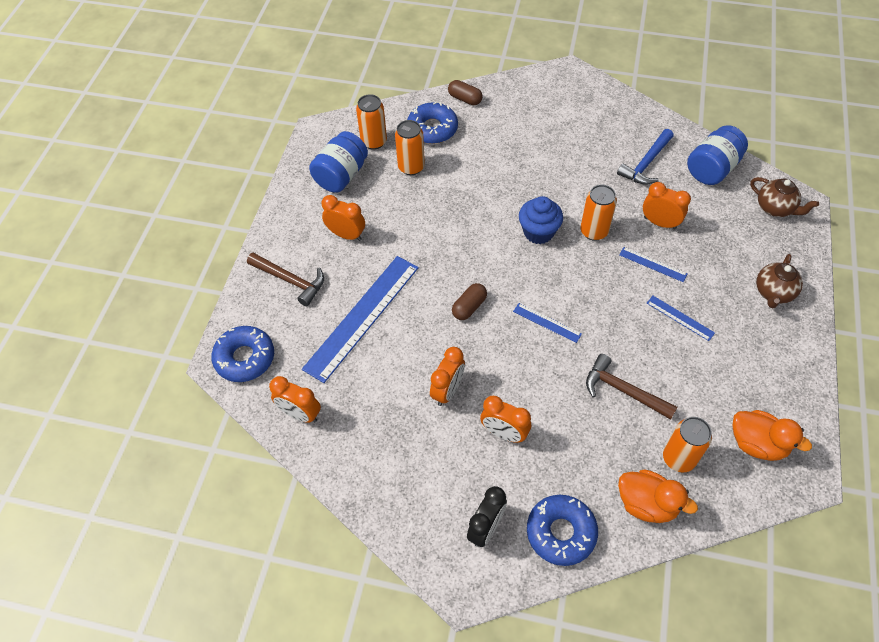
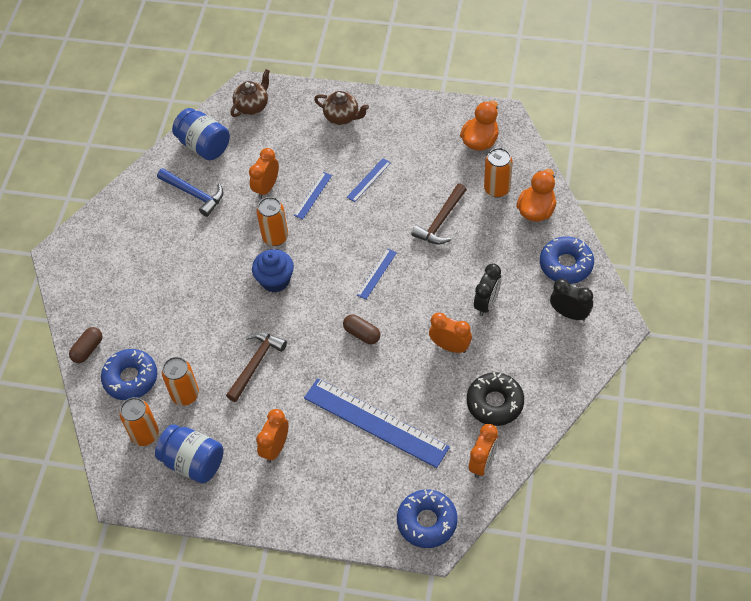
camera: 90 degrees left, 0 degrees up
brown hammer [247,253,324,306] -> brown hammer moved to [226,332,287,402]
orange clock [480,396,531,443] -> black clock [474,263,501,316]
none -> black donut [467,372,524,426]

